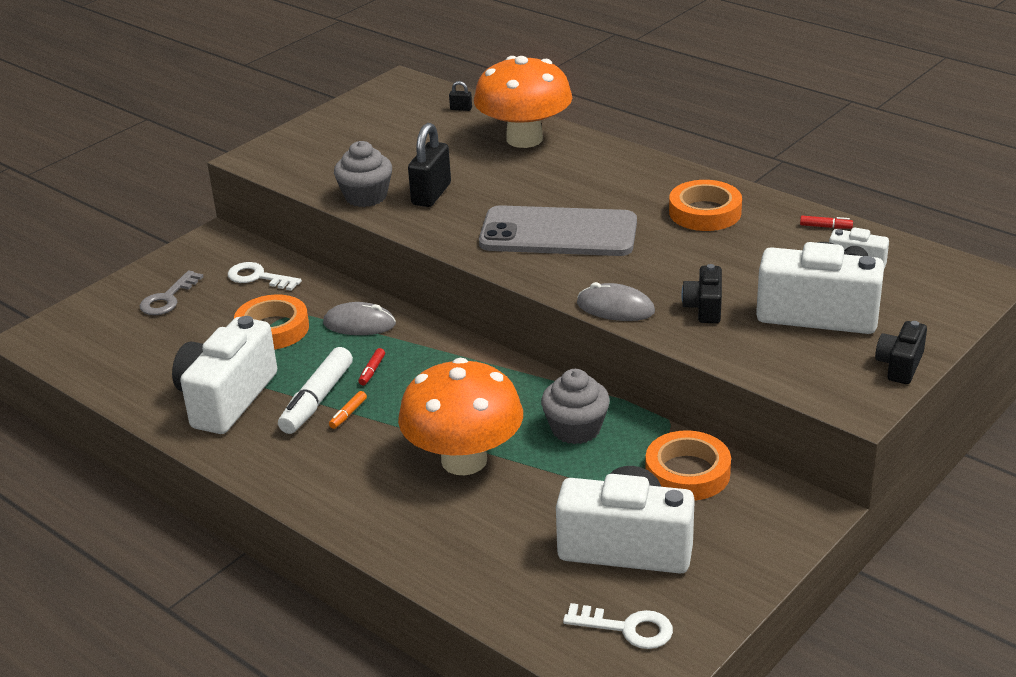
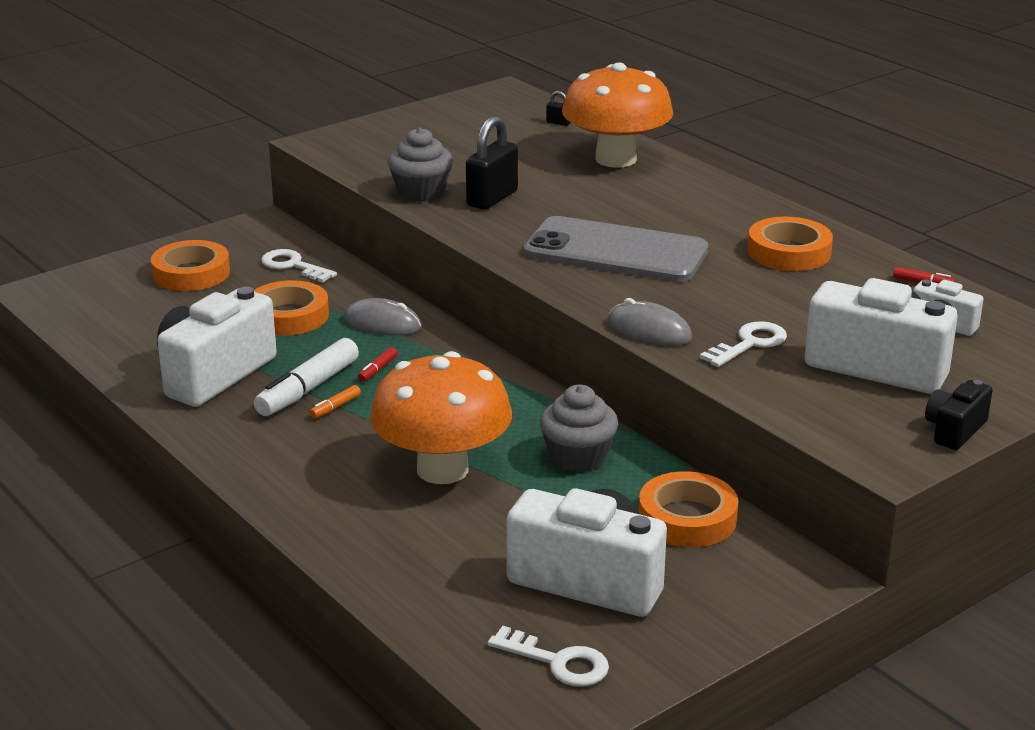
camera: 10 degrees right, 5 degrees down
grey key [140,271,203,315] -> orange tape [151,240,230,291]
black camera [681,264,722,323] -> white key [700,321,787,367]

